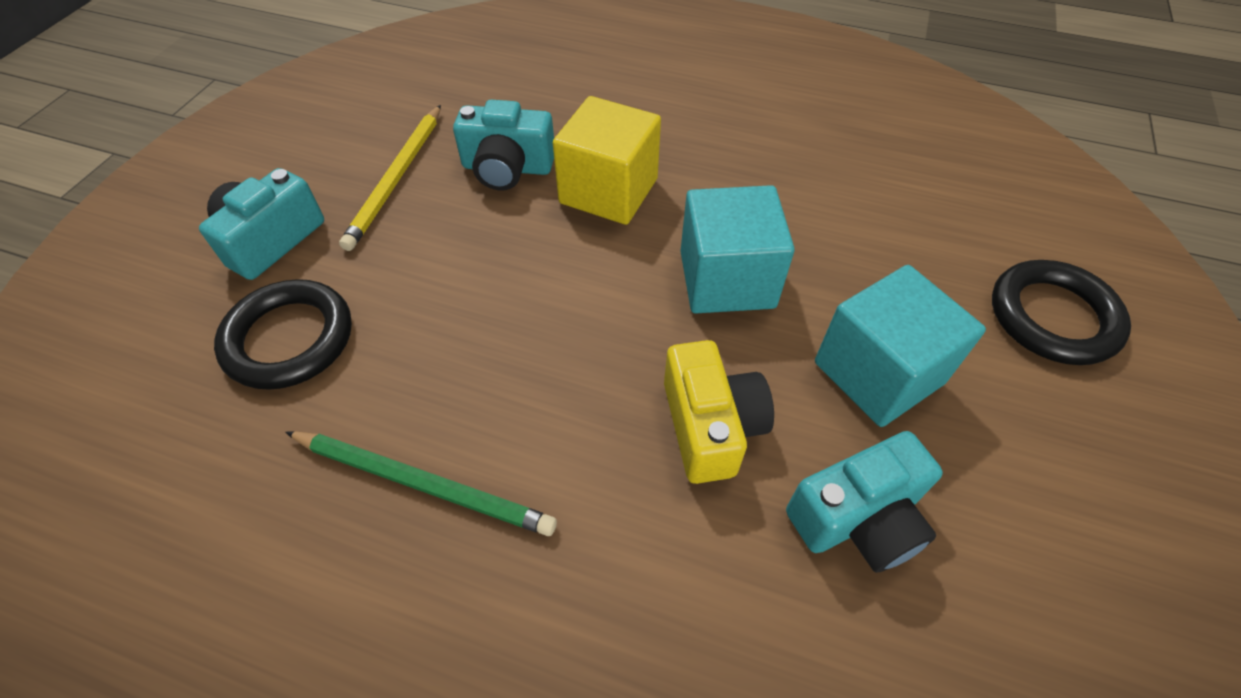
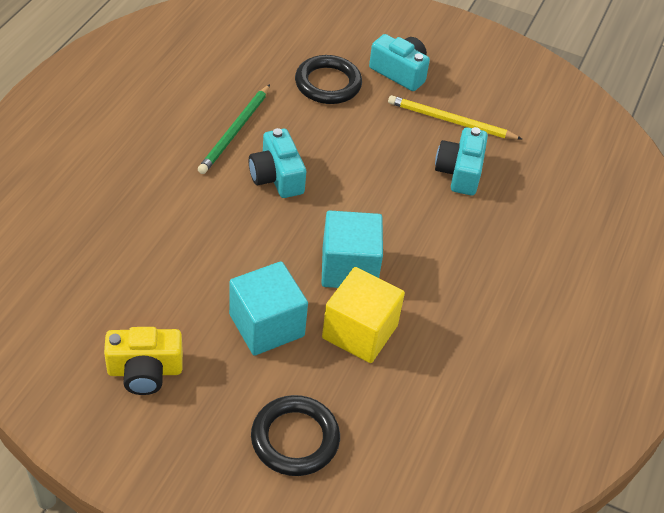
camera: 90 degrees right, 5 degrees down
yellow cube [553,96,661,225] -> yellow cube moved to [322,267,405,363]
yellow camera [664,340,774,484] -> yellow camera moved to [104,327,183,395]
turquoise camera [786,431,943,573] -> turquoise camera moved to [249,128,306,198]

